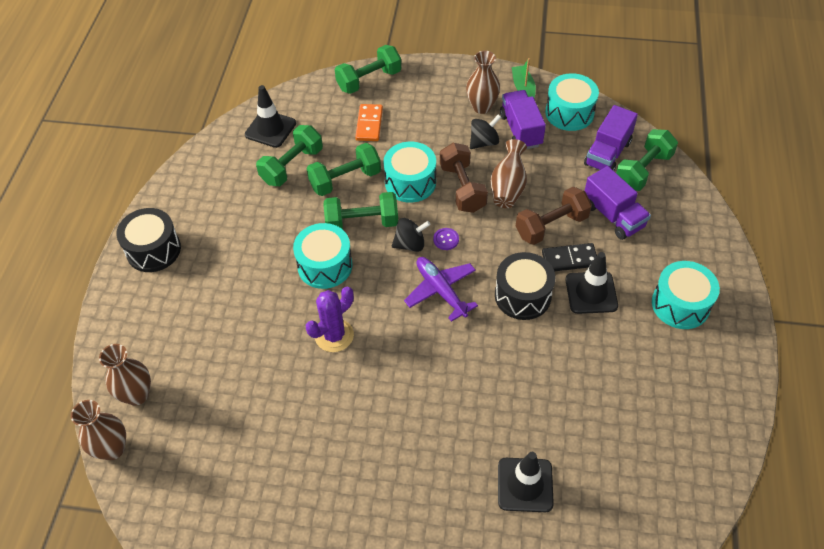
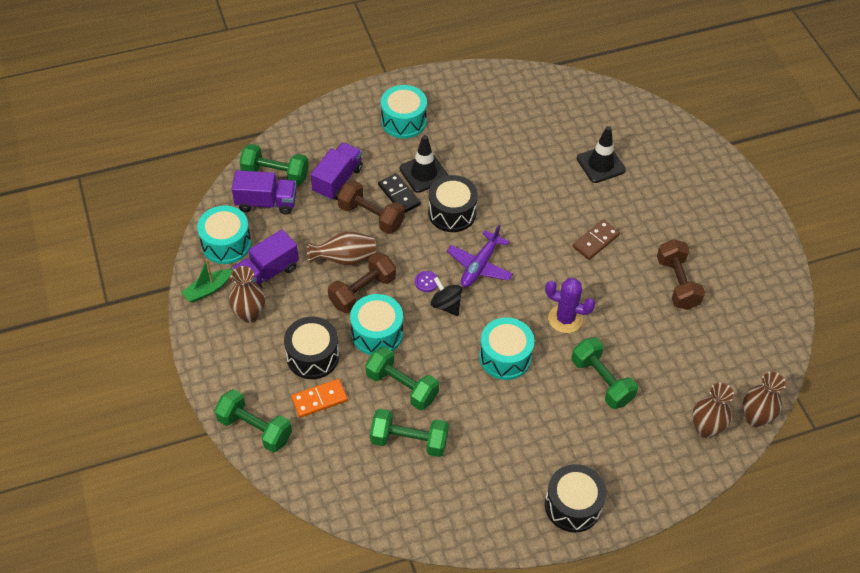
camera: 120 degrees left, 0 degrees up
black traffic cone [245,85,296,148] -> none
green dumbbell [324,192,398,229] -> green dumbbell moved to [571,337,638,409]
black spinning top [470,114,501,149] -> none
none -> black drum [284,317,339,379]
none -> brown domino [573,220,620,260]
none -> brown dumbbell [657,239,705,310]

